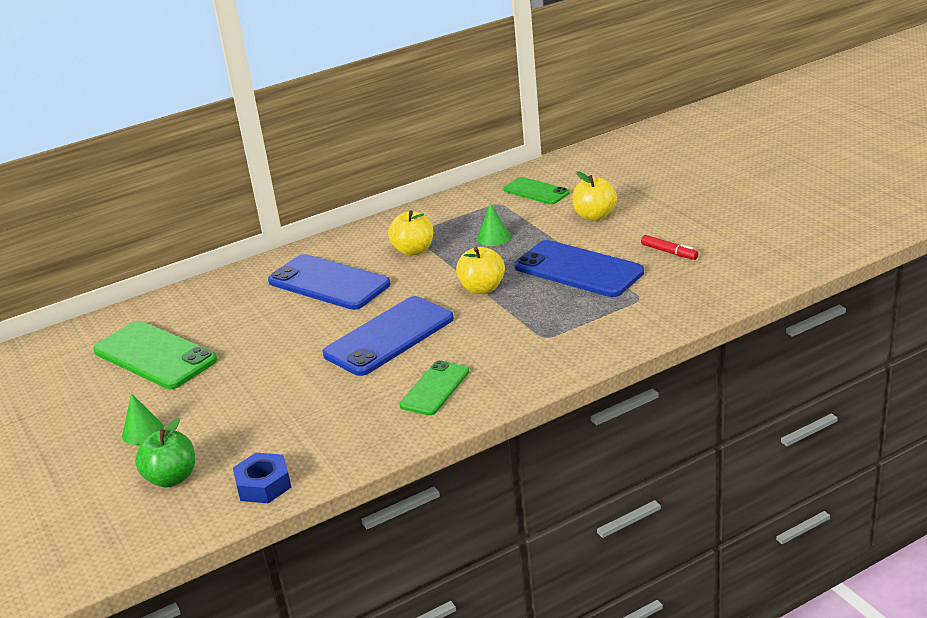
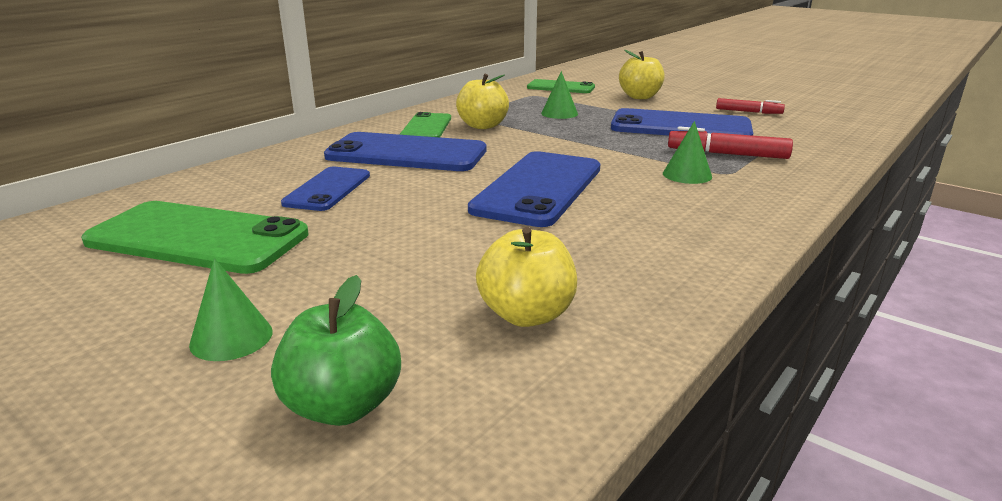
camera: 25 degrees left, 5 degrees down
blue nut [233,453,292,503] -> none
green phone [399,360,469,415] -> green phone moved to [400,112,451,137]
yellow apple [456,247,505,294] -> yellow apple moved to [476,227,577,327]
none -> blue phone [281,167,370,211]
none -> green cone [663,121,712,184]
none -> red marker [668,126,793,159]

